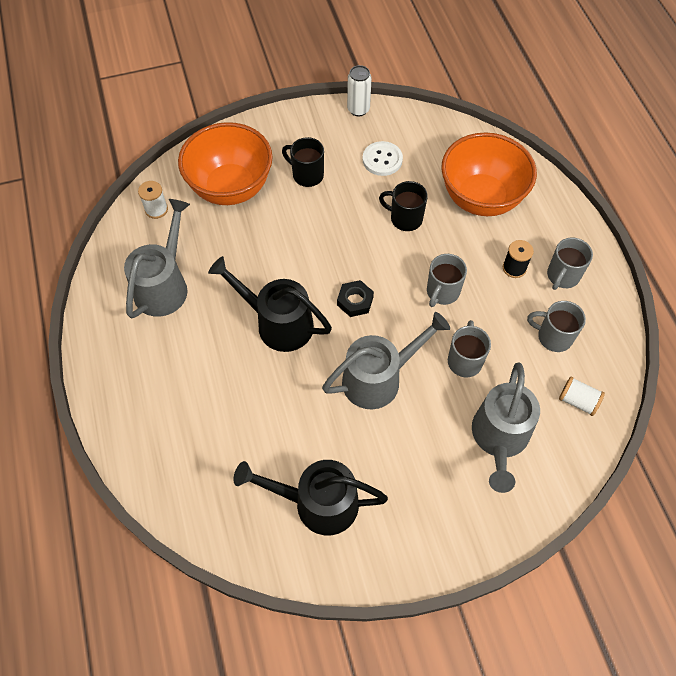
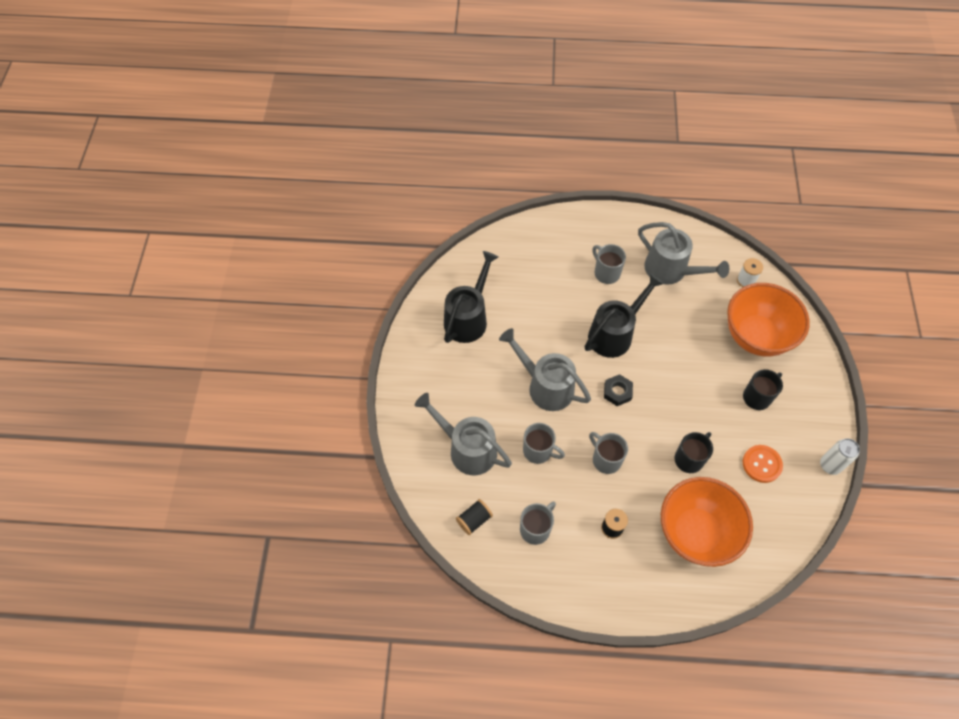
camera: 110 degrees right, 0 degrees up
grey watering can [322,312,450,409] -> grey watering can turned 135 degrees clockwise [499,328,591,411]
white button [363,141,403,176] -> orange button [743,445,783,483]
grey mug [547,238,593,290] -> grey mug moved to [592,244,626,284]
white spool [559,376,605,416] -> black spool [456,499,493,535]

